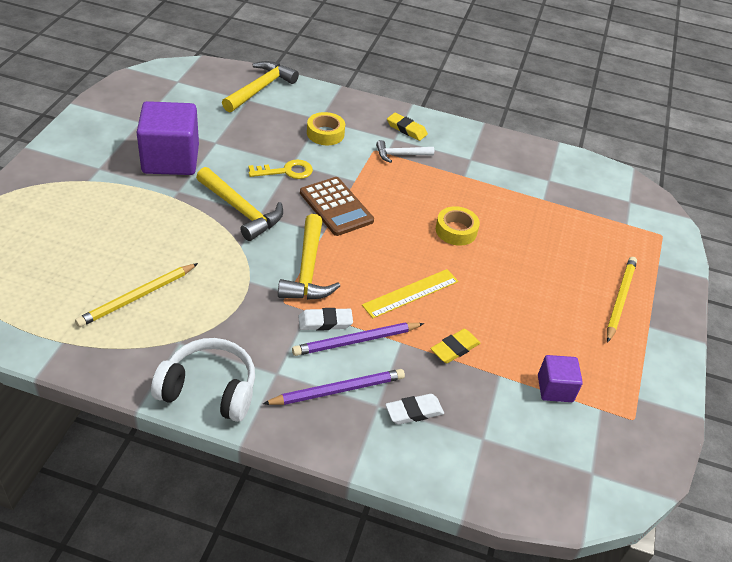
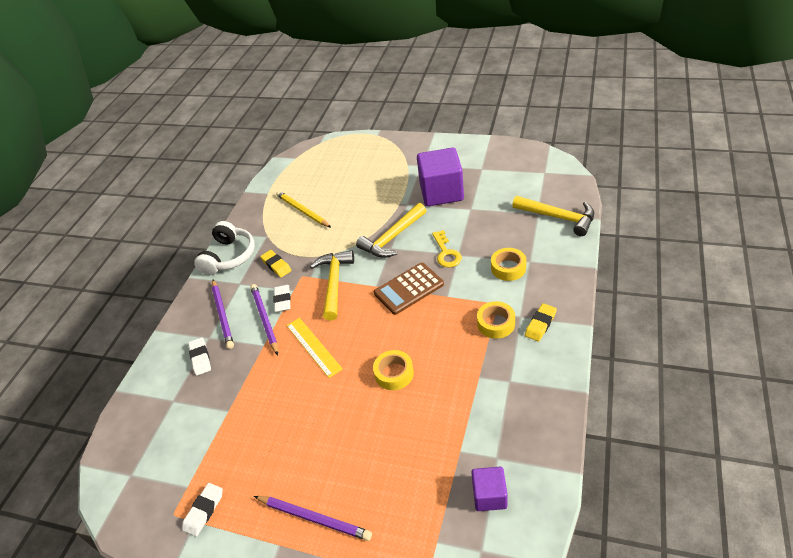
camera: 100 degrees right, 0 degrees up
yellow hammer [278,214,340,300] -> yellow hammer turned 90 degrees clockwise [310,250,354,321]
white hammer [376,140,434,163] -> yellow tape [477,301,515,339]
yellow eraser [430,329,480,363] -> yellow eraser moved to [260,250,292,277]
purple cube [538,355,583,402] -> purple cube moved to [472,467,507,511]
yellow pencil [607,257,637,343] -> purple pencil [254,496,372,541]
none -> white eraser [182,483,223,537]

